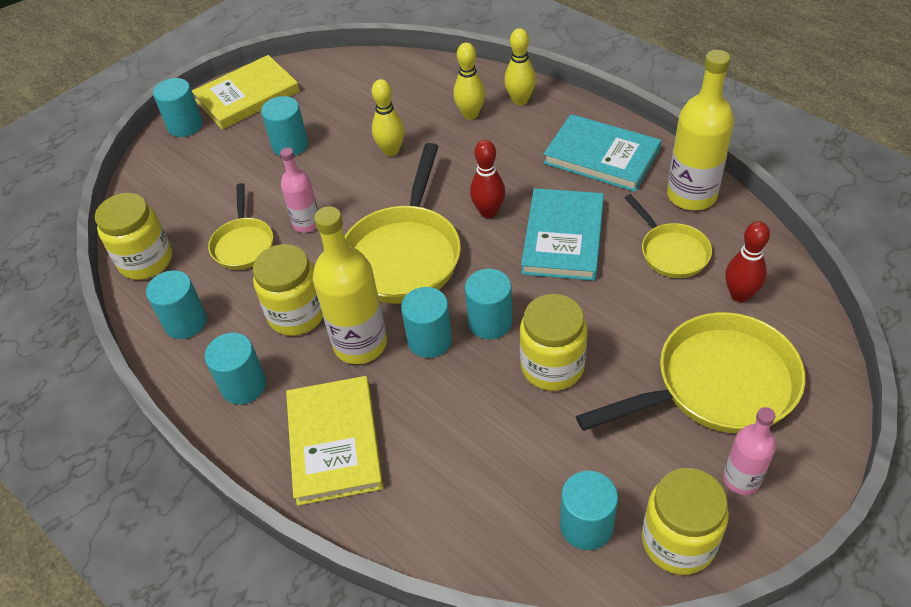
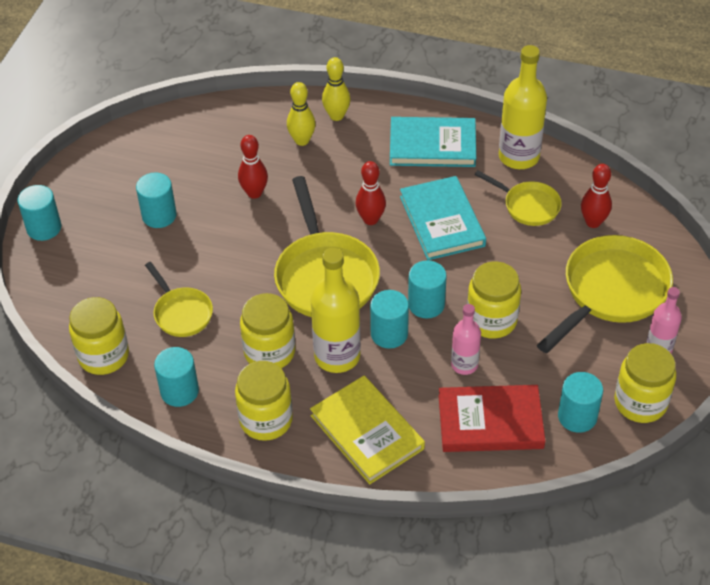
camera: 30 degrees left, 0 degrees up
yellow book [192,55,300,130] -> none
turquoise cylinder [205,333,266,404] -> yellow jar [235,361,293,441]
pink bottle [280,148,318,233] -> pink bottle moved to [451,304,481,375]
yellow bowling pin [372,79,405,156] -> red bowling pin [238,135,268,199]
none -> red book [438,385,546,452]

